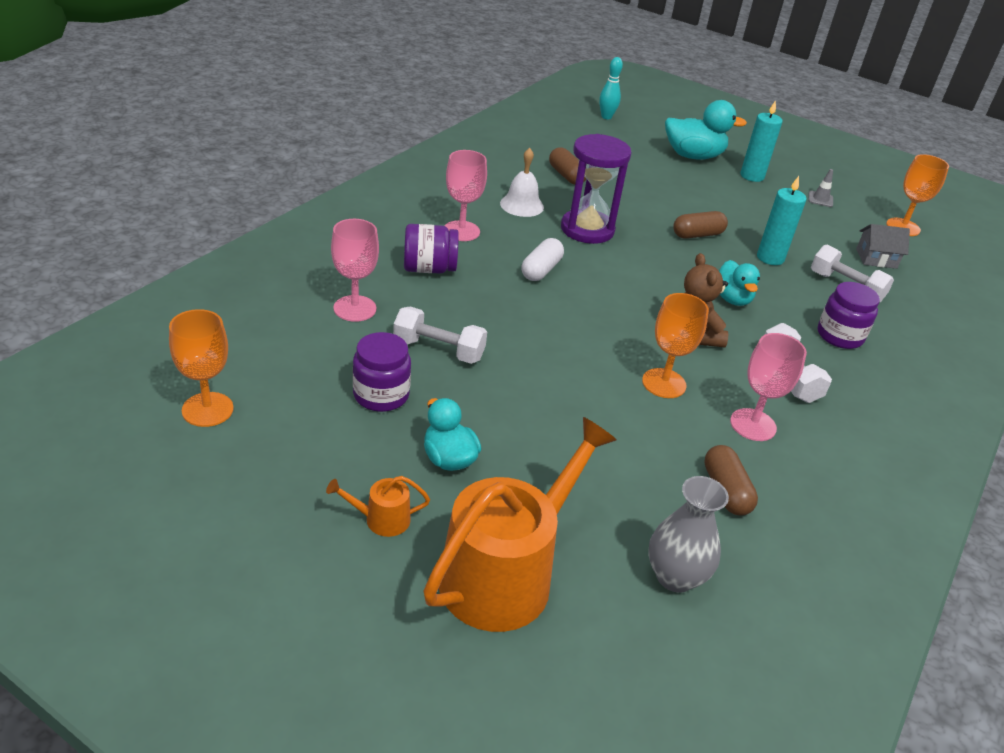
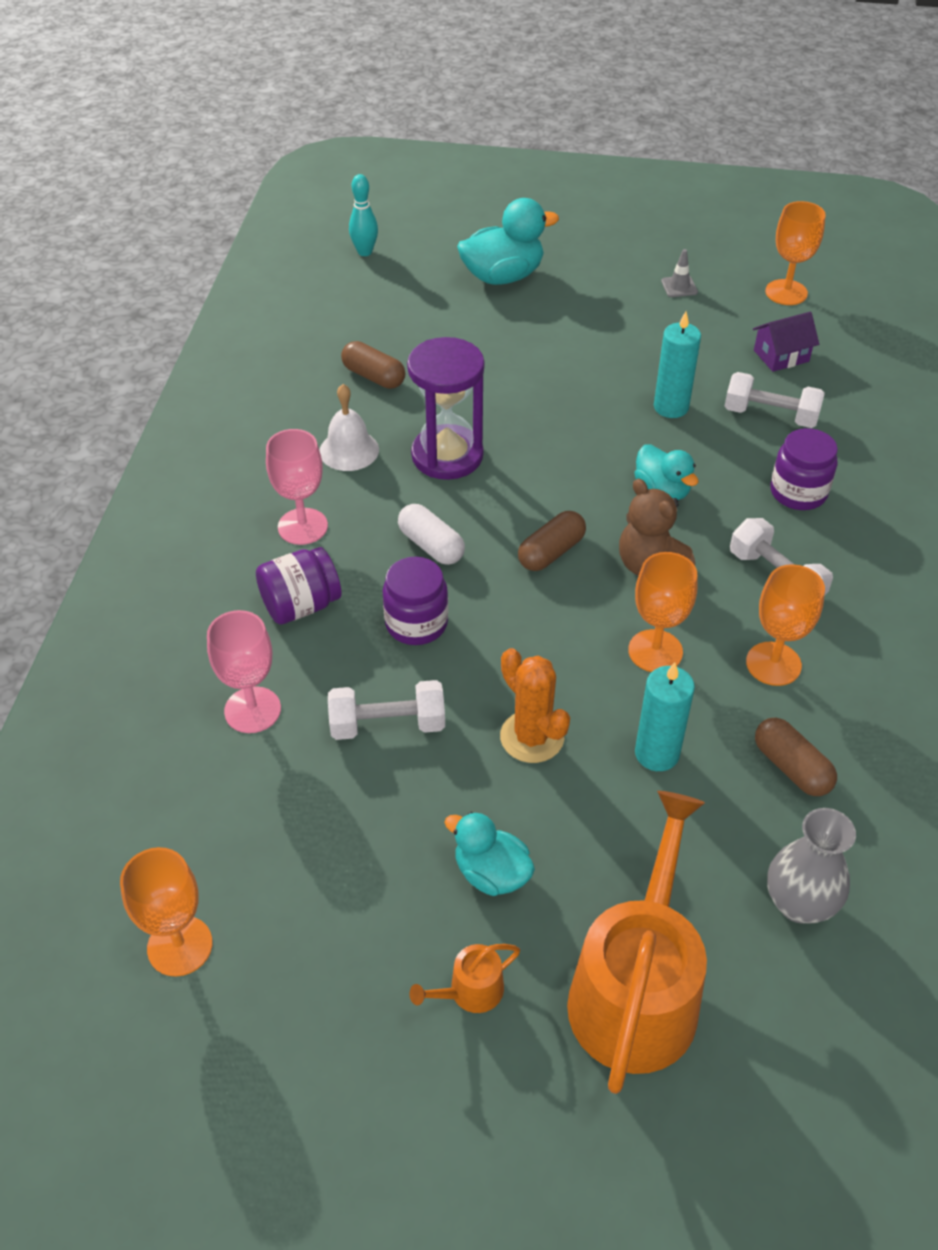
camera: 20 degrees left, 10 degrees up
purple jar [353,332,411,412] -> purple jar moved to [383,557,448,645]
white capsule [522,238,564,281] -> white capsule turned 45 degrees counterclockwise [398,504,465,565]
brown capsule [673,211,728,239] -> brown capsule moved to [518,511,586,571]
pink goblet [730,333,807,441] -> orange goblet [746,564,825,686]
turquoise candle [740,100,783,182] -> turquoise candle moved to [635,662,695,771]
grey house [856,224,910,269] -> purple house [753,312,819,372]
none -> orange cactus [500,648,570,763]

